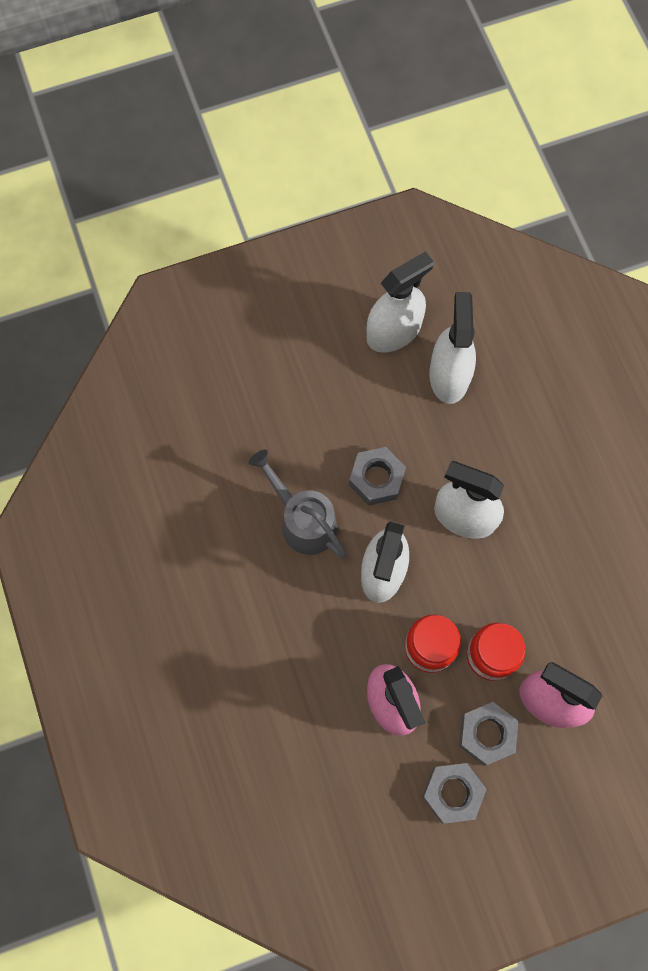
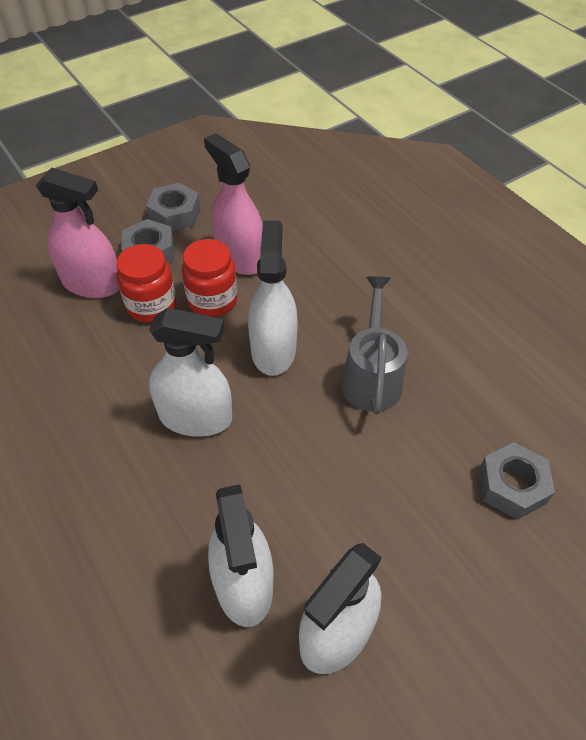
camera: 165 degrees right, 20 degrees down
grey watering can [248,449,347,558] -> grey watering can turned 120 degrees counterclockwise [341,276,407,415]
grey nut [349,447,406,505] -> grey nut moved to [479,442,555,520]

